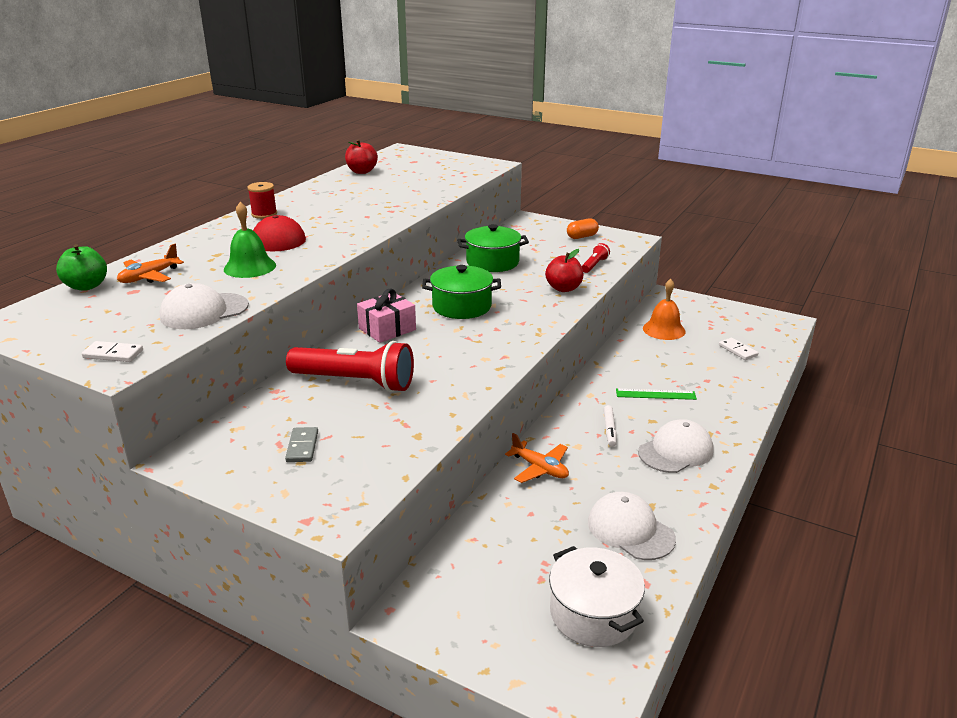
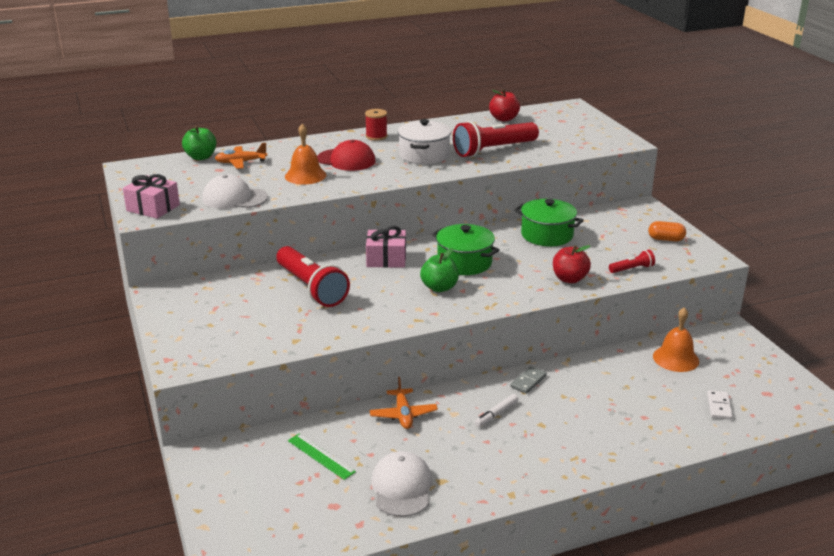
camera: 40 degrees right, 0 degrees up
white domino [82,341,143,362] -> pink gift [123,174,180,219]
green bell [224,202,276,278] -> orange bell [285,123,326,185]
grey domino [285,427,318,462] -> grey domino moved to [510,366,547,394]
white pot [549,546,645,647] -> white pot moved to [398,119,451,164]
green ruler [616,389,697,400] -> green ruler moved to [288,433,356,480]
white cap [638,419,714,473] -> none
none -> green apple [420,248,459,292]
none -> red flashlight [453,121,539,157]

